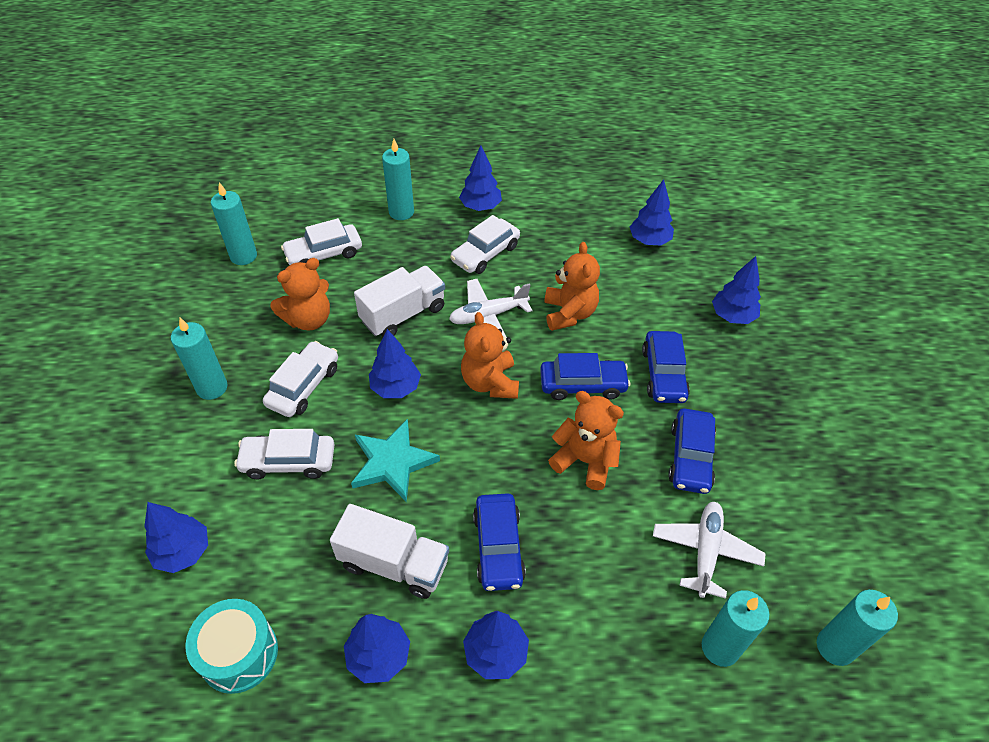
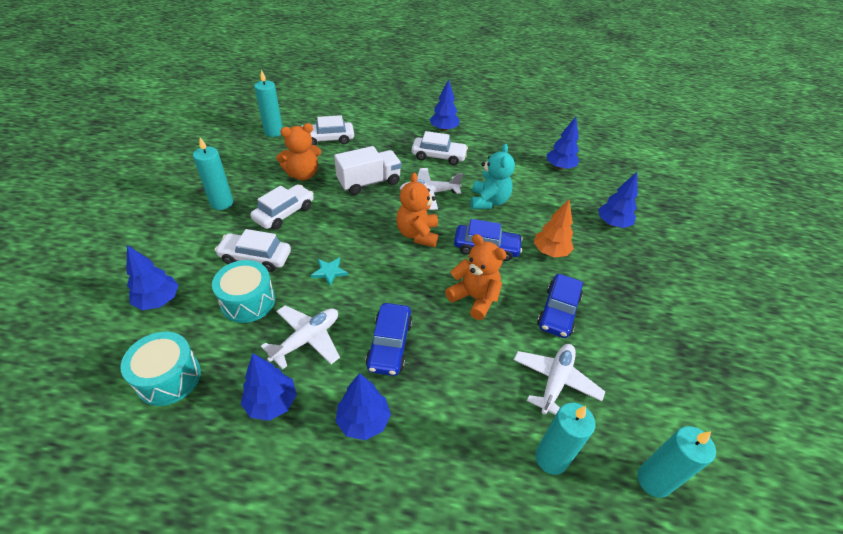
camera: 10 degrees right, 5 degrees down
white truck [330,504,449,599] -> white plane [261,305,340,369]
turquoise star [351,419,440,502] -> turquoise star [311,257,348,286], size x0.53
blue tree [369,329,421,398] -> none
turquoise candle [382,139,414,220] -> none
white car [450,215,520,274] -> white car turned 135 degrees counterclockwise [411,131,468,165]
orange teddy bear [544,242,600,331] -> turquoise teddy bear [470,144,515,209]
blue car [642,331,690,403] -> orange tree [534,199,574,257]
none -> turquoise drum [212,260,275,323]

